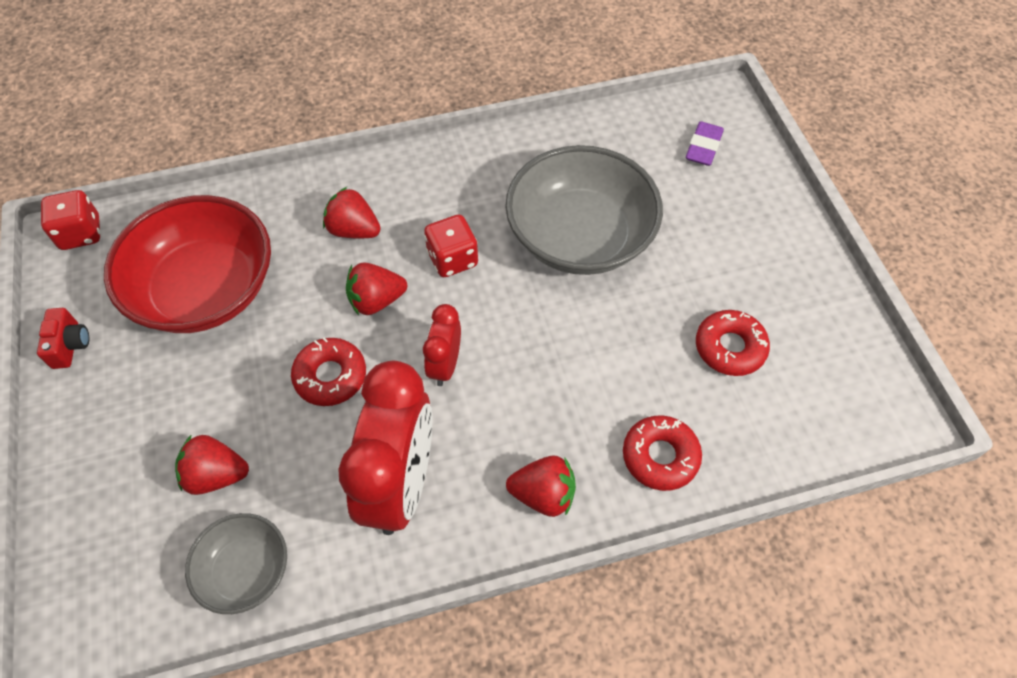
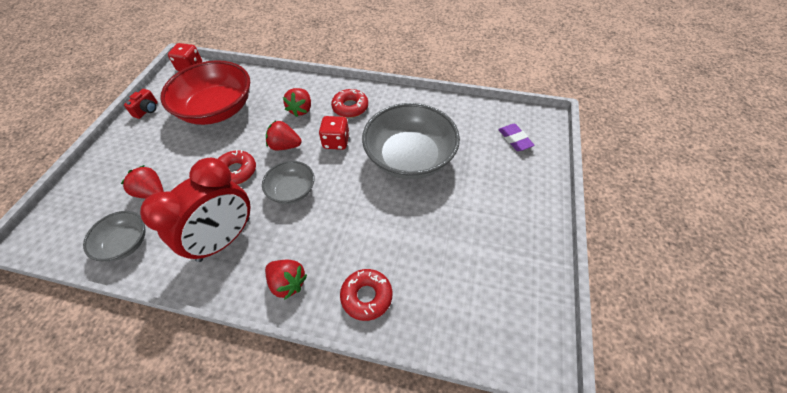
camera: 30 degrees right, 5 degrees down
red strawberry [323,187,381,238] -> red strawberry turned 135 degrees counterclockwise [283,88,311,117]
red clock [423,304,461,386] -> grey bowl [262,161,315,204]
purple eraser [686,121,724,166] -> purple eraser turned 75 degrees counterclockwise [498,124,535,151]
red donut [696,310,770,376] -> red donut moved to [331,89,368,118]

